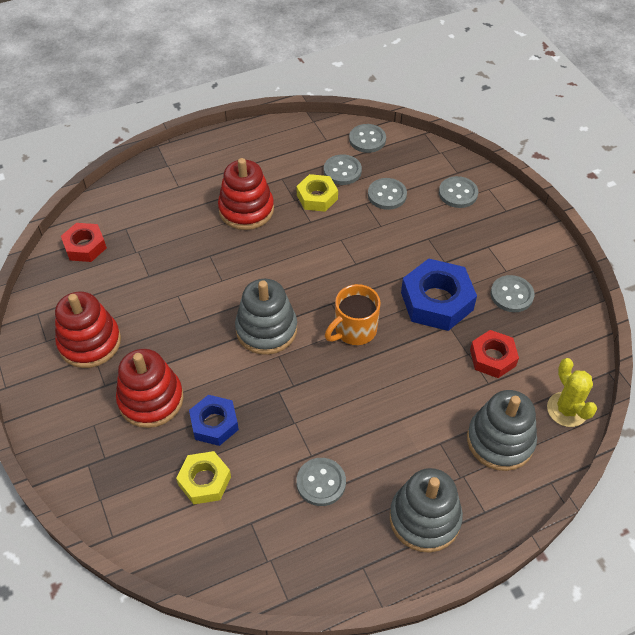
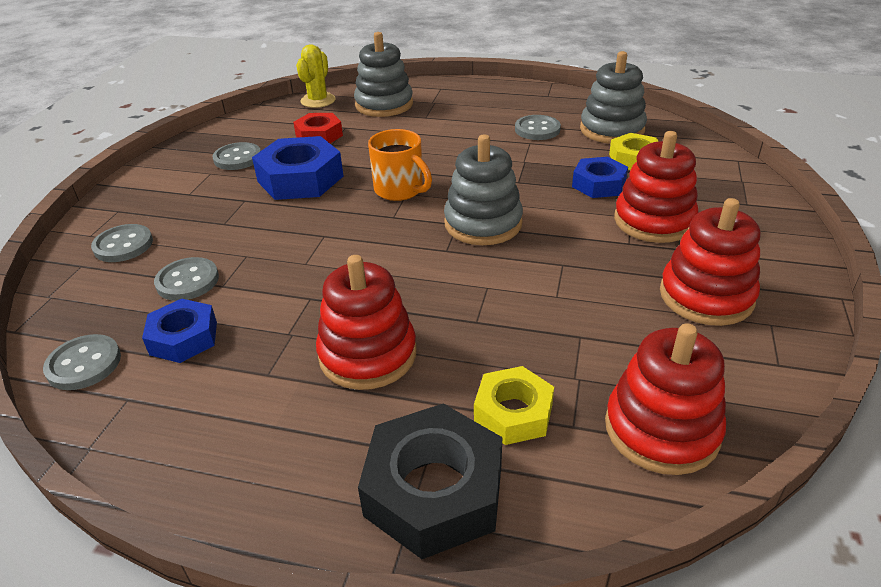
camera: 140 degrees left, 15 degrees down
red nut [61,223,107,262] -> red stacking toy [605,323,726,475]
yellow nut [296,174,338,212] -> yellow nut moved to [474,366,554,445]
grey button [324,155,362,185] -> blue nut [142,299,217,363]
orange mug [325,284,381,345] -> orange mug turned 45 degrees clockwise [368,129,432,201]
grey stacking toy [390,468,463,552] -> grey stacking toy moved to [580,51,647,144]
none -> black nut [358,403,502,559]

